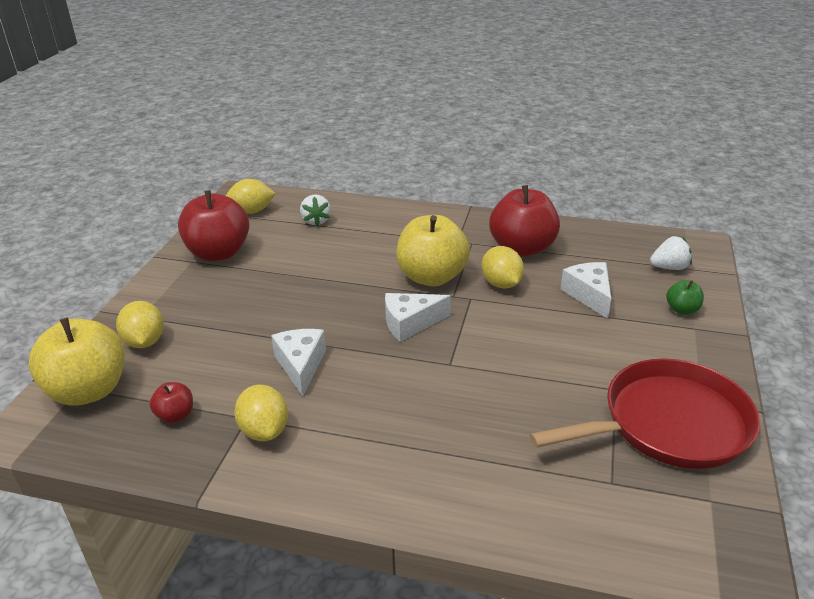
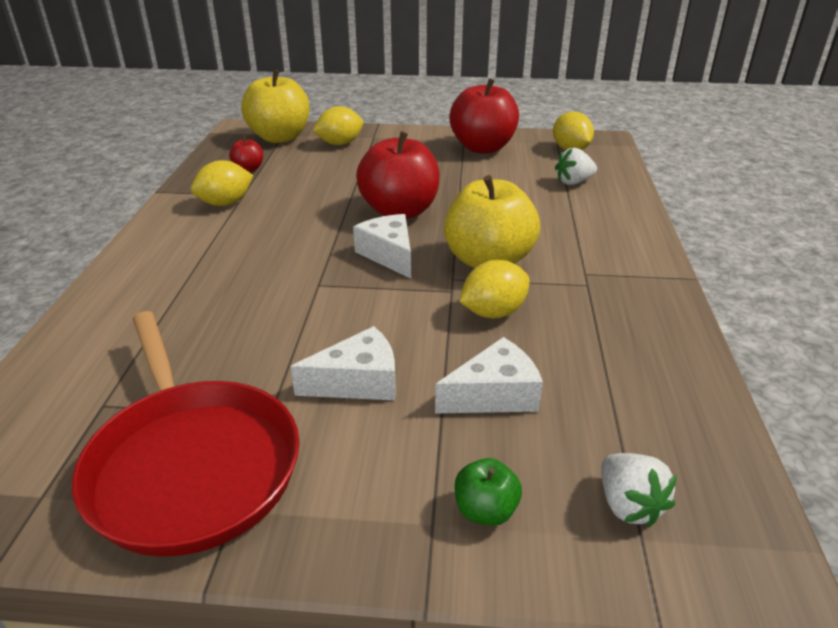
camera: 80 degrees right, 0 degrees up
white cheese [271,329,326,396] -> white cheese moved to [291,326,396,400]
red apple [489,185,560,256] -> red apple moved to [356,131,440,219]

